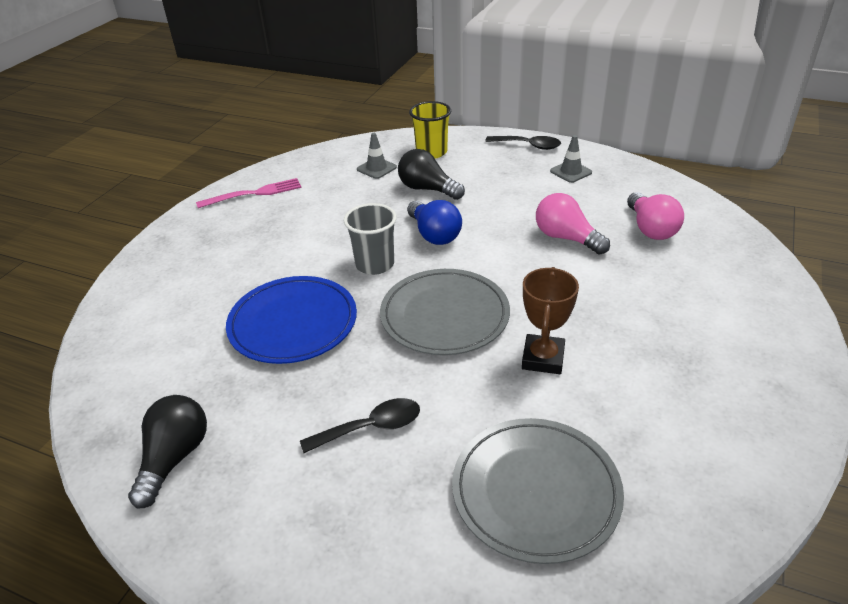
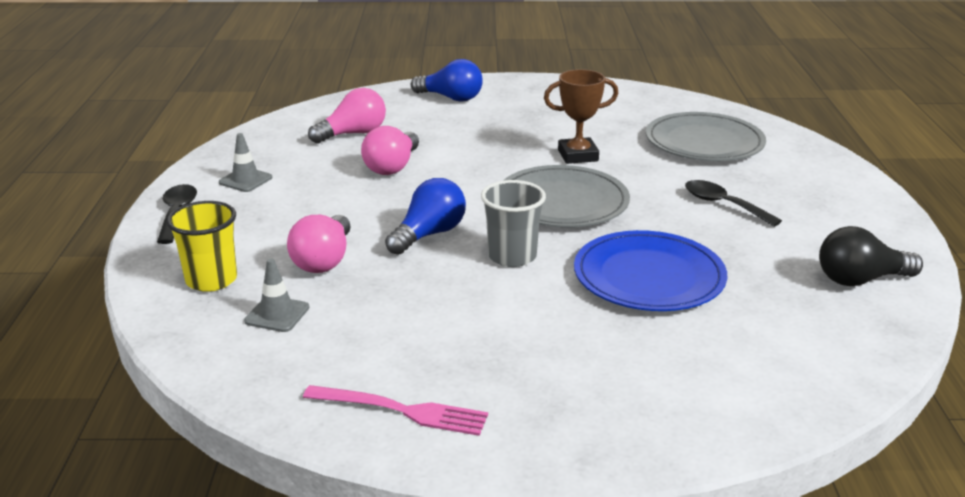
camera: 115 degrees left, 10 degrees down
pink fork [196,178,302,208] -> pink fork turned 150 degrees clockwise [303,385,488,436]
black light bulb [398,149,465,200] -> pink light bulb [287,215,351,273]
none -> blue light bulb [411,59,483,102]

